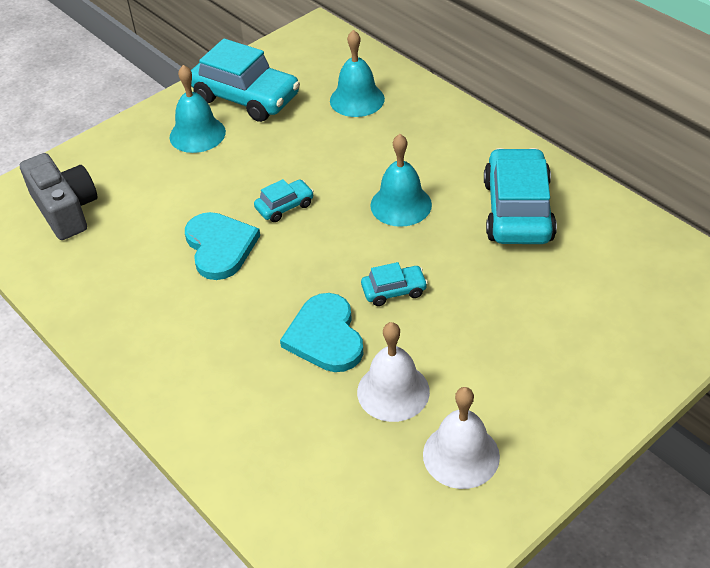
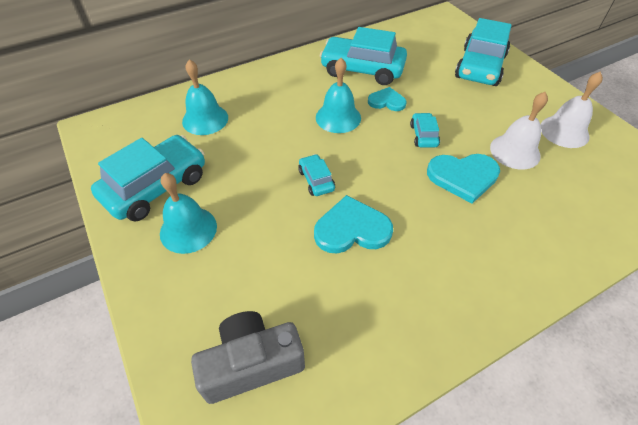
camera: 80 degrees left, 5 degrees up
none -> turquoise heart [368,87,407,111]
none -> turquoise car [455,18,512,86]

